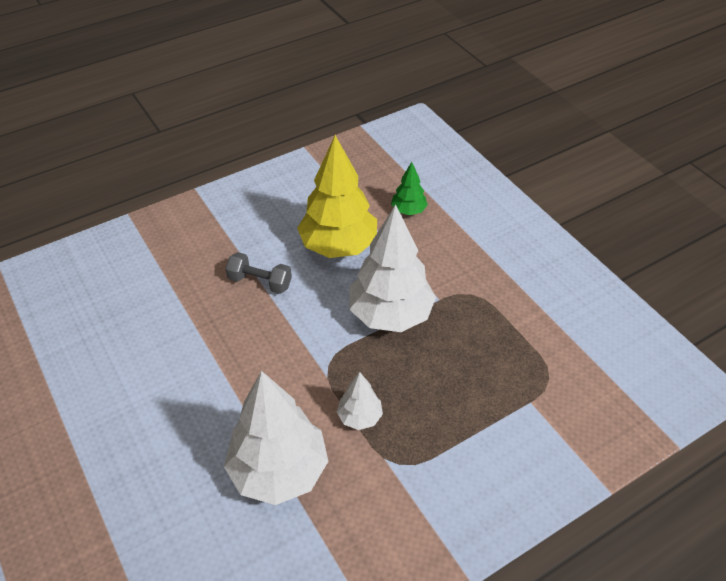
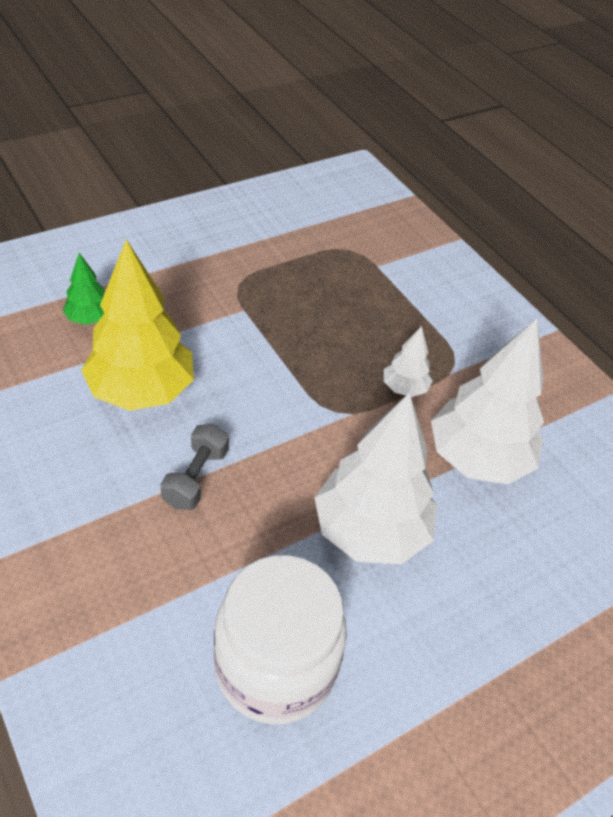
camera: 95 degrees left, 0 degrees up
white tree [349,204,436,332] -> white tree moved to [315,392,437,564]
none -> white jar [214,555,347,724]

